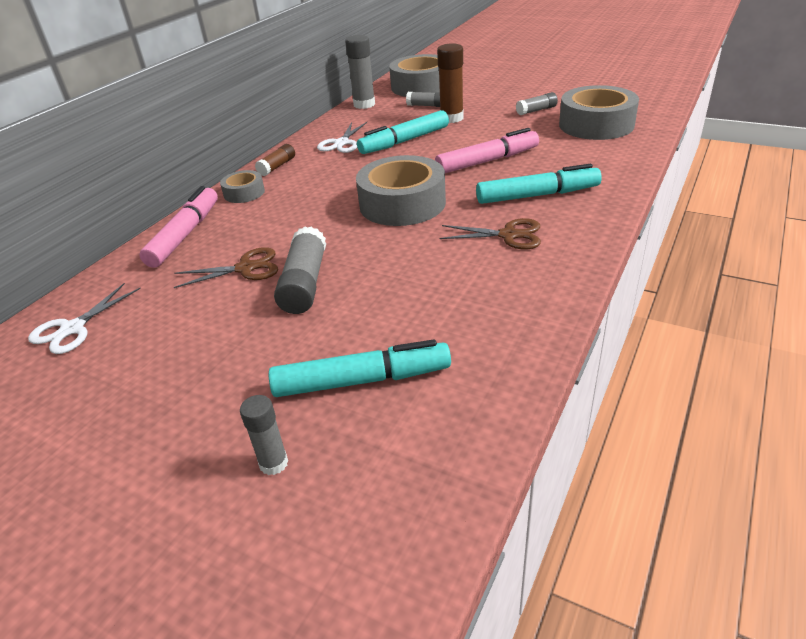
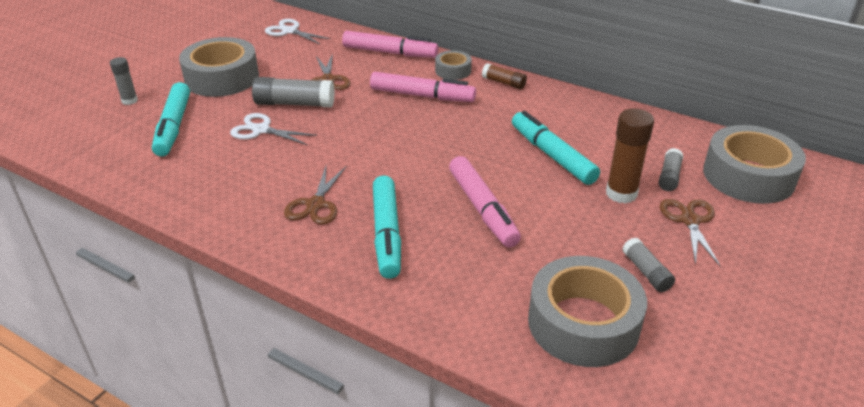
camera: 90 degrees right, 0 degrees up
white scissors [317,122,367,153] -> white scissors moved to [230,113,317,145]
grey glue stick [345,35,375,109] -> none
grey tape [356,155,446,226] -> grey tape moved to [179,37,259,97]
none -> pink marker [370,72,476,102]
none -> brown scissors [660,199,720,266]

